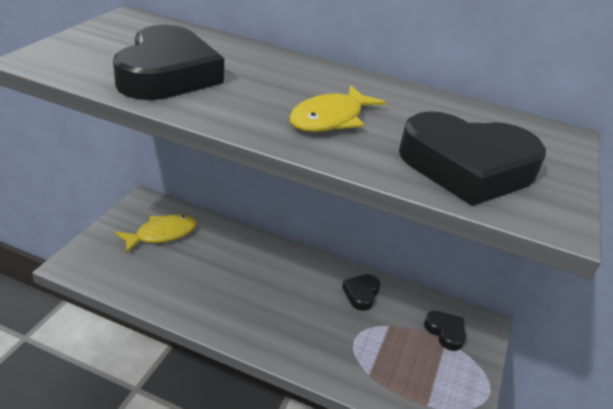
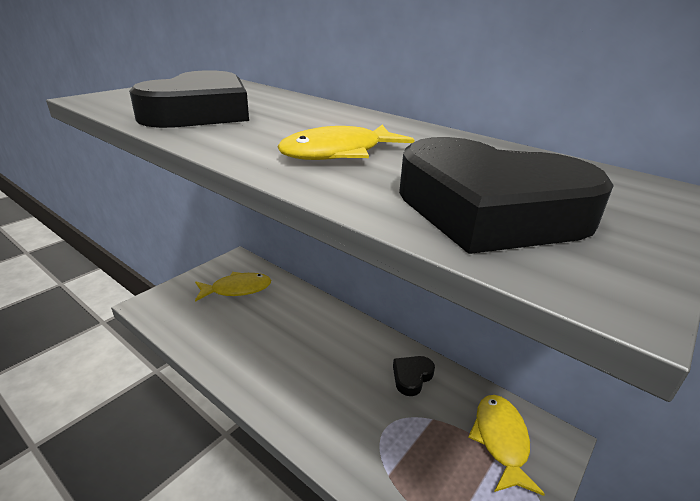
camera: 20 degrees right, 5 degrees down
black heart [424,311,465,351] -> yellow fish [468,395,545,496]

